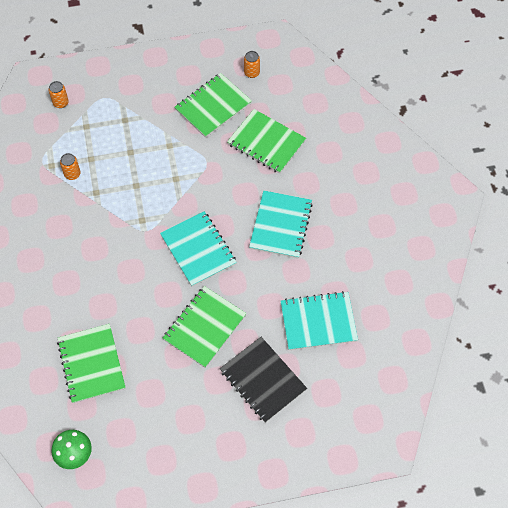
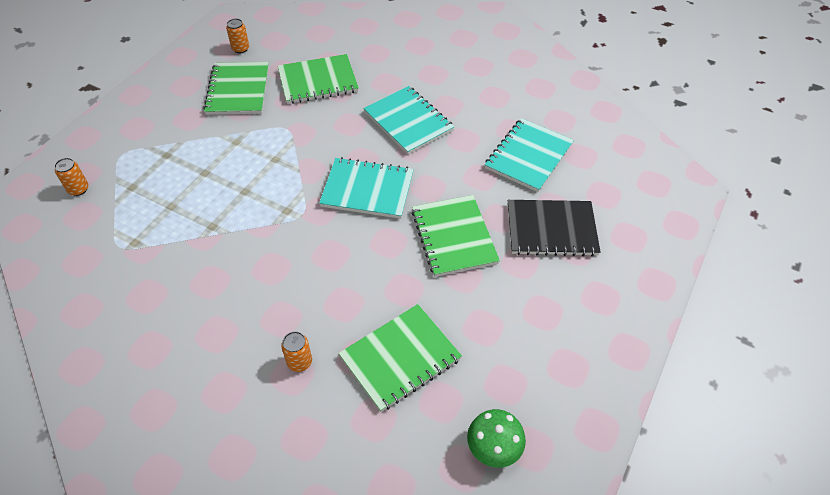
camera: 50 degrees left, 10 degrees down
green notebook [57,324,126,403] -> green notebook turned 60 degrees counterclockwise [339,304,462,412]
orange can [60,153,81,180] -> orange can moved to [281,331,312,372]

